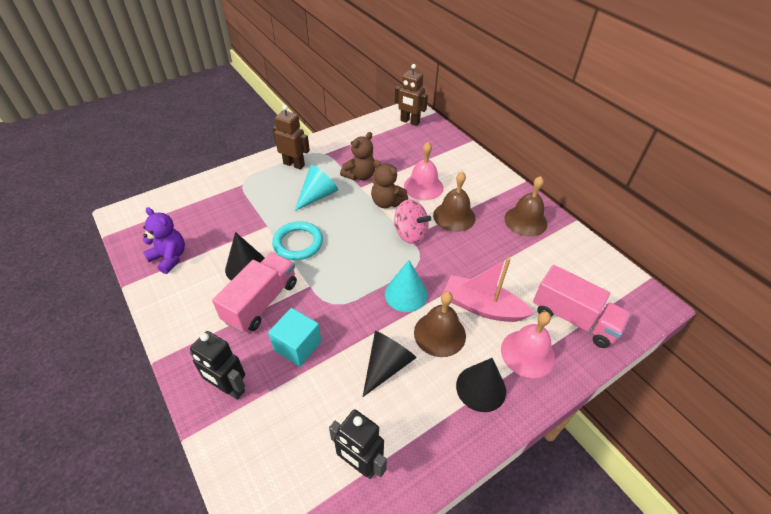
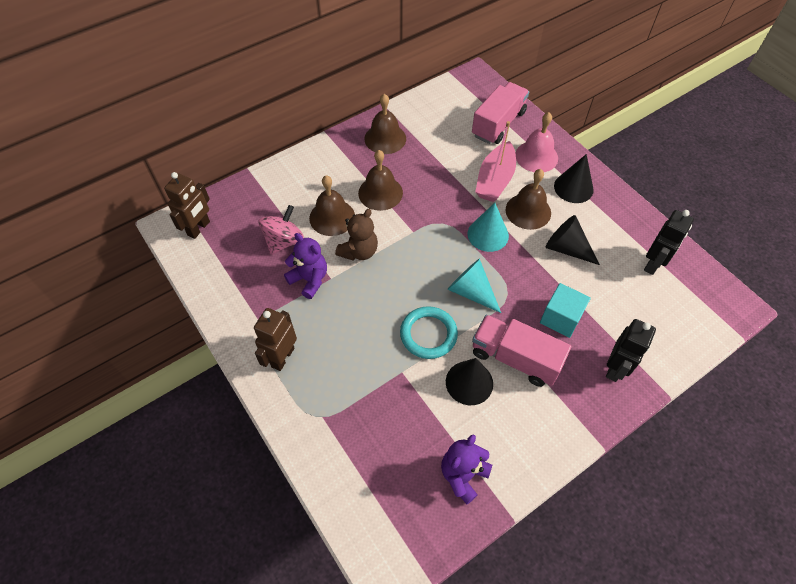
camera: 90 degrees left, 10 degrees up
turquoise cone [295,165,338,211] -> turquoise cone moved to [447,259,501,313]
brown teddy bear [340,132,375,180] -> purple teddy bear [284,233,327,299]
pink spinning top [394,199,431,244] -> pink spinning top moved to [259,205,304,255]
pink bell [404,142,444,200] -> brown bell [309,175,355,236]

